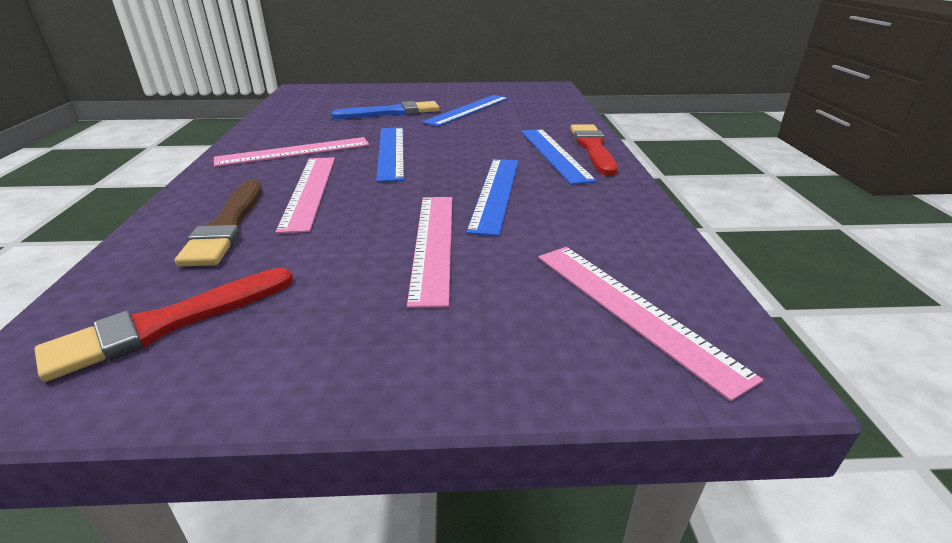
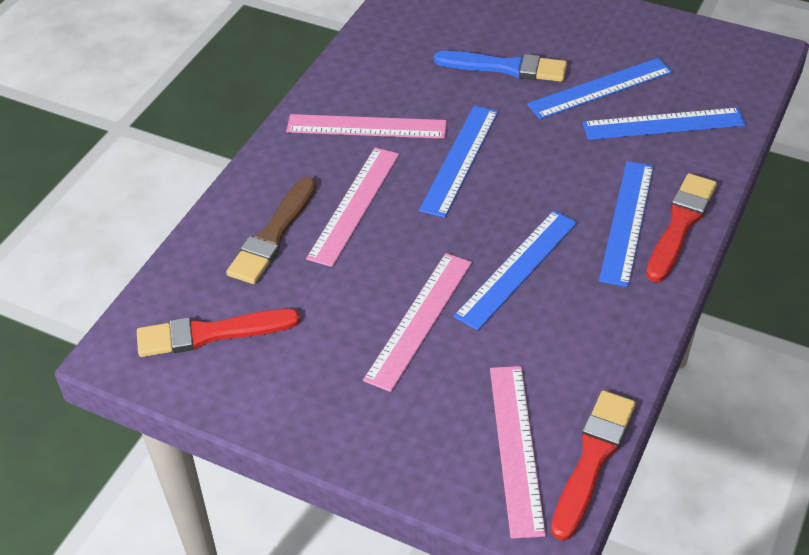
camera: 30 degrees right, 15 degrees up
none -> red brush [551,390,636,541]
none -> blue ruler [583,108,746,140]

